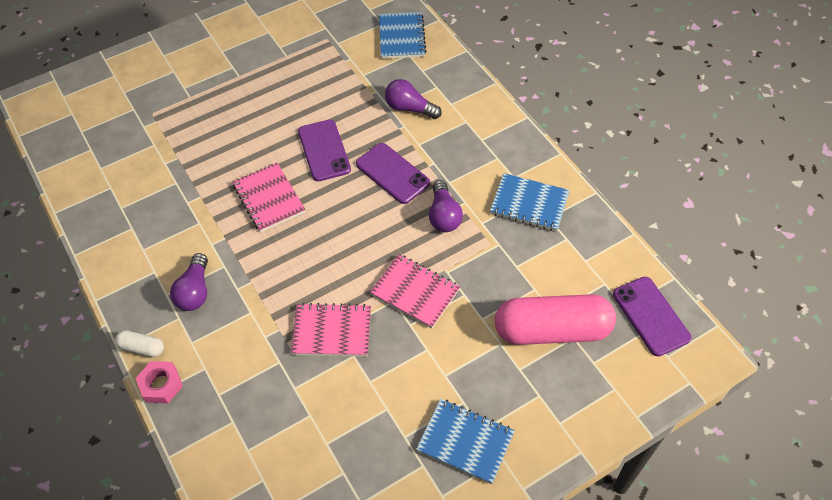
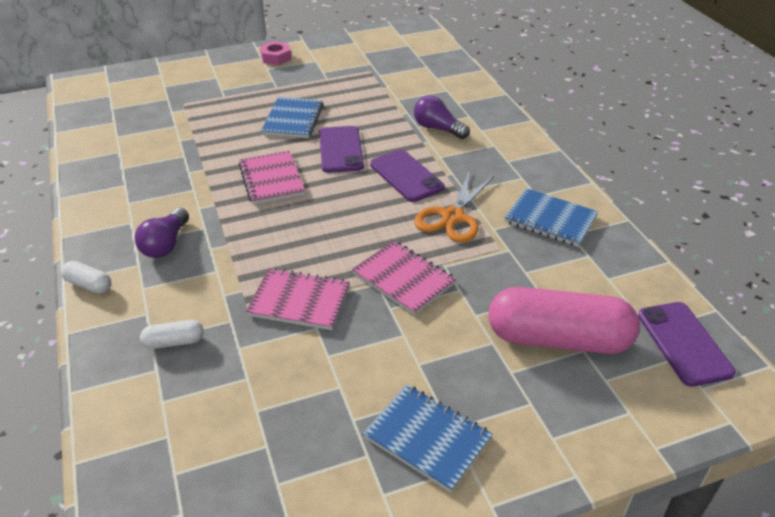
camera: 10 degrees right, 15 degrees down
pink nut [136,361,183,403] -> pink nut moved to [260,41,291,65]
blue notebook [379,12,426,59] -> blue notebook moved to [261,97,323,138]
purple light bulb [429,180,463,232] -> orange scissors [414,170,494,243]
none -> white capsule [140,320,204,349]

